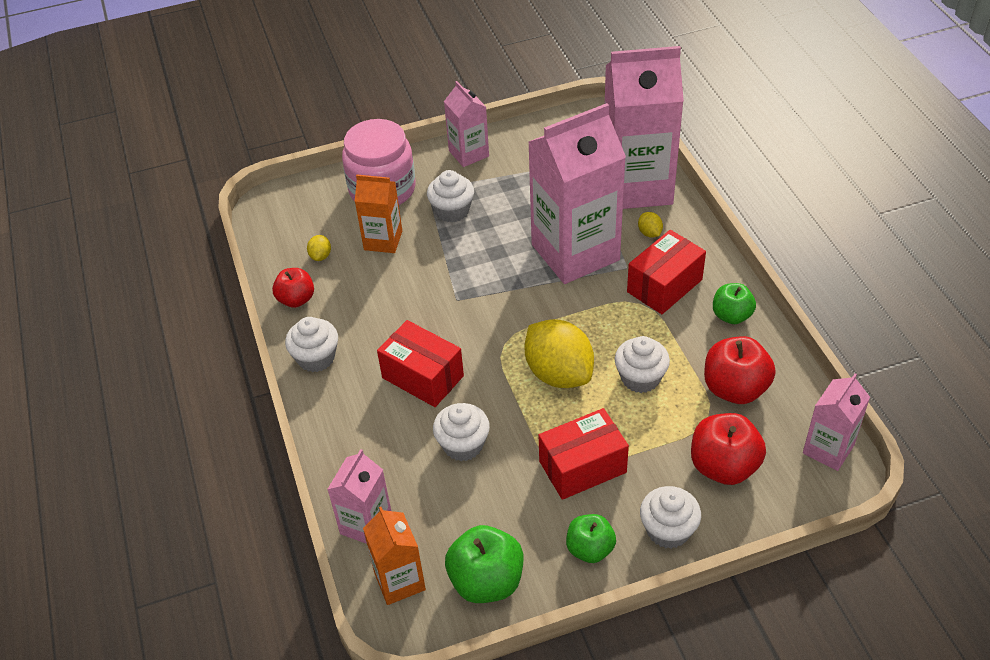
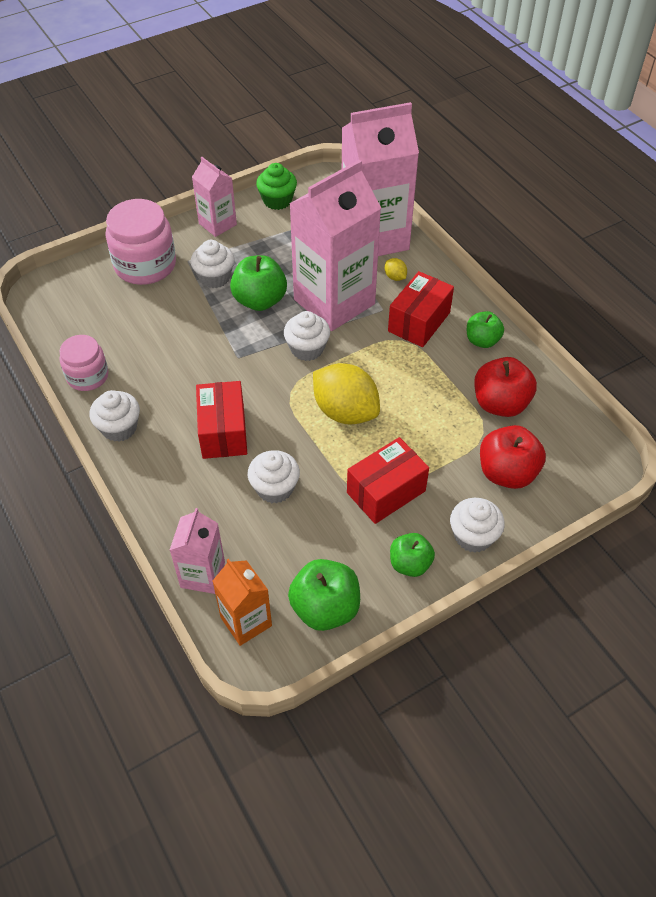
camera: 15 degrees left, 5 degrees up
red apple [272,268,314,308] -> pink jar [59,335,109,391]
yellow lemon [307,235,331,261] -> none
orange carton [355,175,402,253] -> none
red box [377,320,464,407] -> red box turned 60 degrees clockwise [196,381,247,459]
white cupcake [615,336,670,393] -> white cupcake moved to [284,311,330,361]
pink carton [803,373,870,471] -> none
none -> green apple [230,255,287,311]
none -> green cupcake [256,163,297,210]

